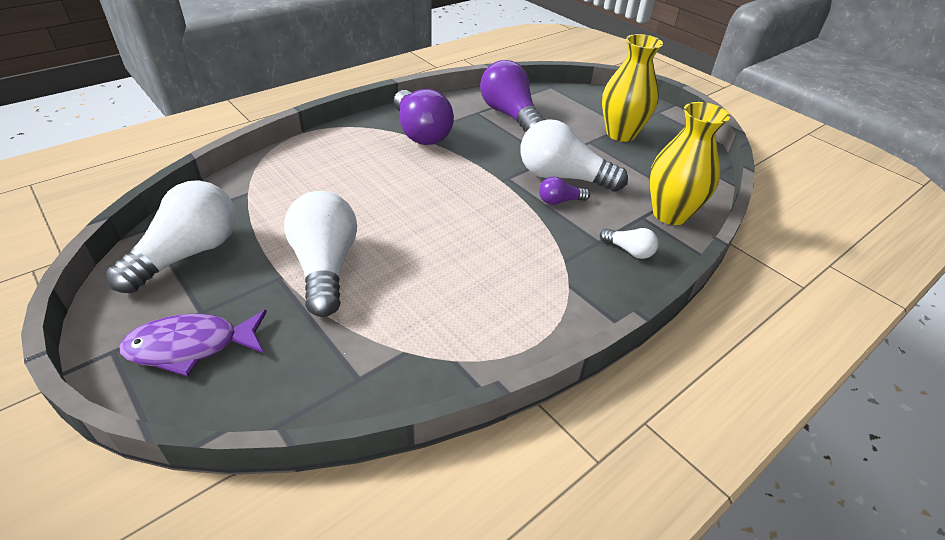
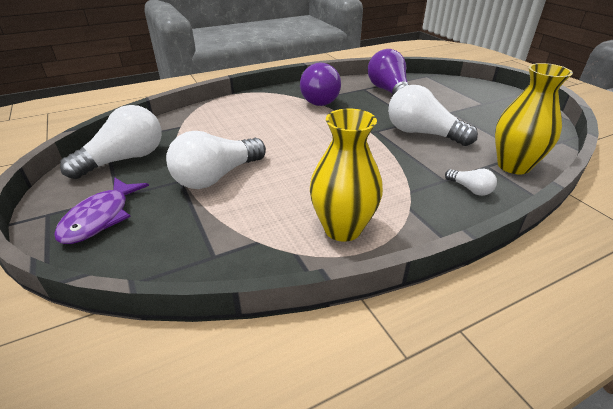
camera: 15 degrees right, 5 degrees down
purple fish [119,310,267,377] -> purple fish turned 75 degrees counterclockwise [54,178,149,244]
white light bulb [284,191,357,317] -> white light bulb turned 135 degrees counterclockwise [166,131,266,189]
purple light bulb [539,177,590,205] -> none
yellow vase [602,34,663,142] -> yellow vase moved to [310,109,383,242]

